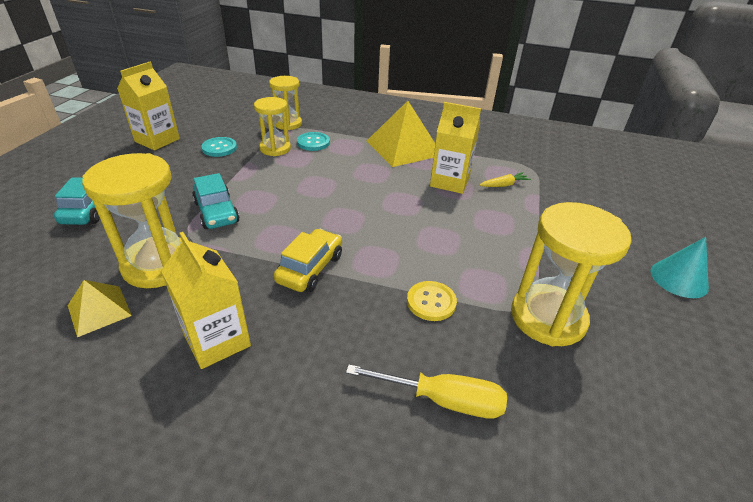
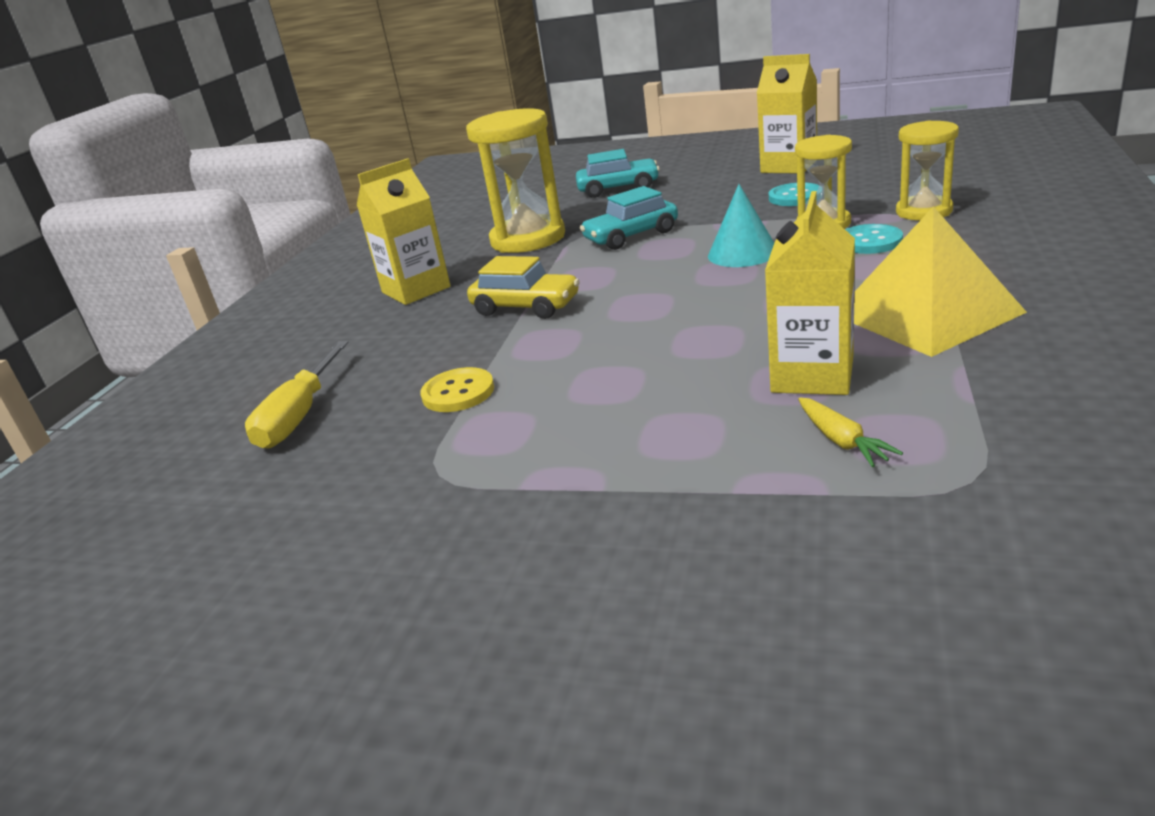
camera: 95 degrees right, 10 degrees down
yellow pyramid [68,280,132,337] -> none
yellow hourglass [511,202,632,346] -> none
turquoise cone [651,237,709,298] -> turquoise cone moved to [708,184,774,267]

